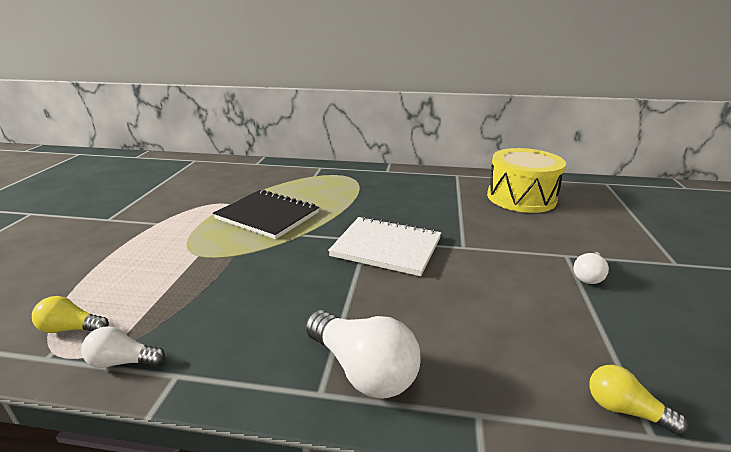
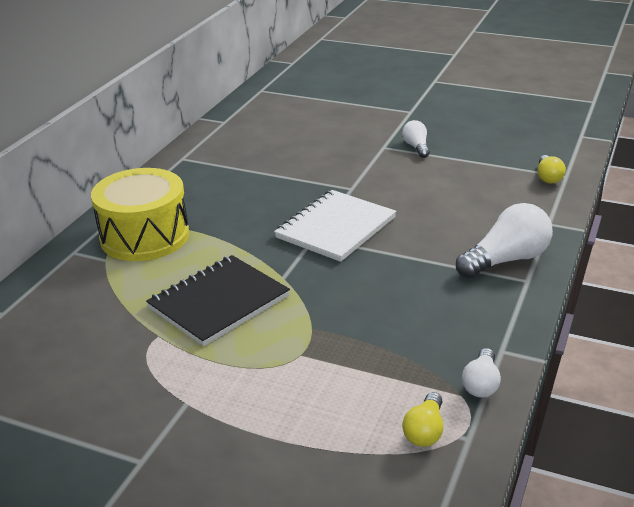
camera: 75 degrees left, 5 degrees up
yellow drum [487,148,566,213] -> yellow drum moved to [91,168,189,261]
white light bulb [573,252,609,284] -> white light bulb turned 150 degrees counterclockwise [402,120,430,158]
yellow light bulb [589,365,688,435] -> yellow light bulb turned 45 degrees counterclockwise [538,155,566,184]

